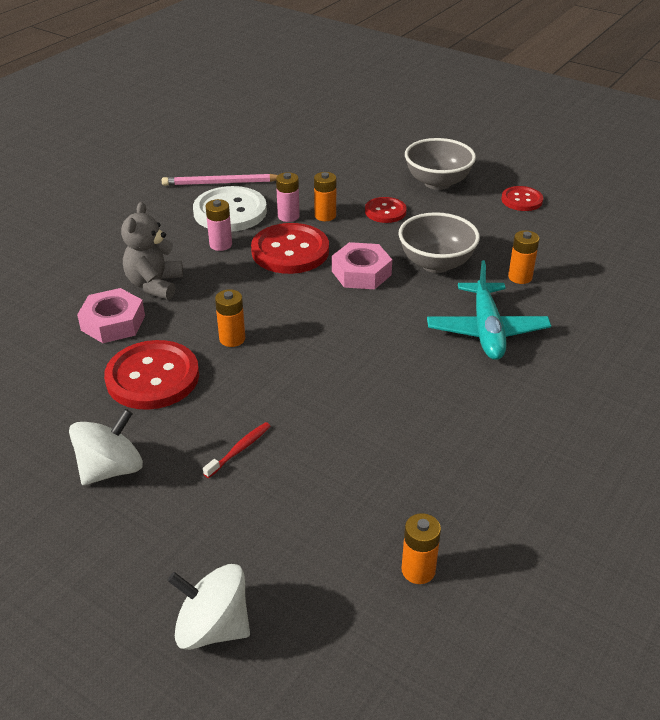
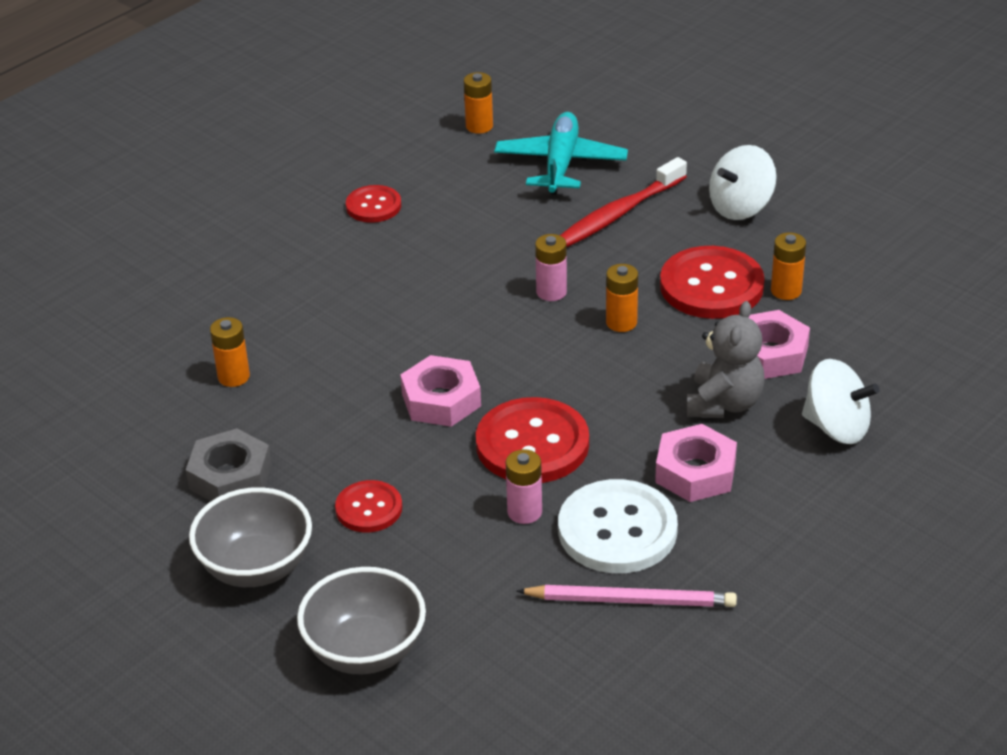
camera: 170 degrees left, 0 degrees up
white spinning top [168,564,250,650] -> white spinning top moved to [802,359,879,444]
red toothbrush [203,422,271,478] -> red toothbrush [560,157,687,247], size x1.98
pink battery [206,199,232,251] -> pink battery moved to [535,234,567,301]
orange battery [314,172,336,221] -> orange battery moved to [771,232,806,300]
grey bowl [398,212,480,273] -> grey bowl moved to [297,567,426,674]
turquoise plane [427,260,551,360] -> turquoise plane moved to [494,112,628,195]
red button [501,186,543,211] -> red button moved to [346,185,401,223]
none -> grey nut [186,428,272,501]
none -> pink nut [655,424,737,502]

